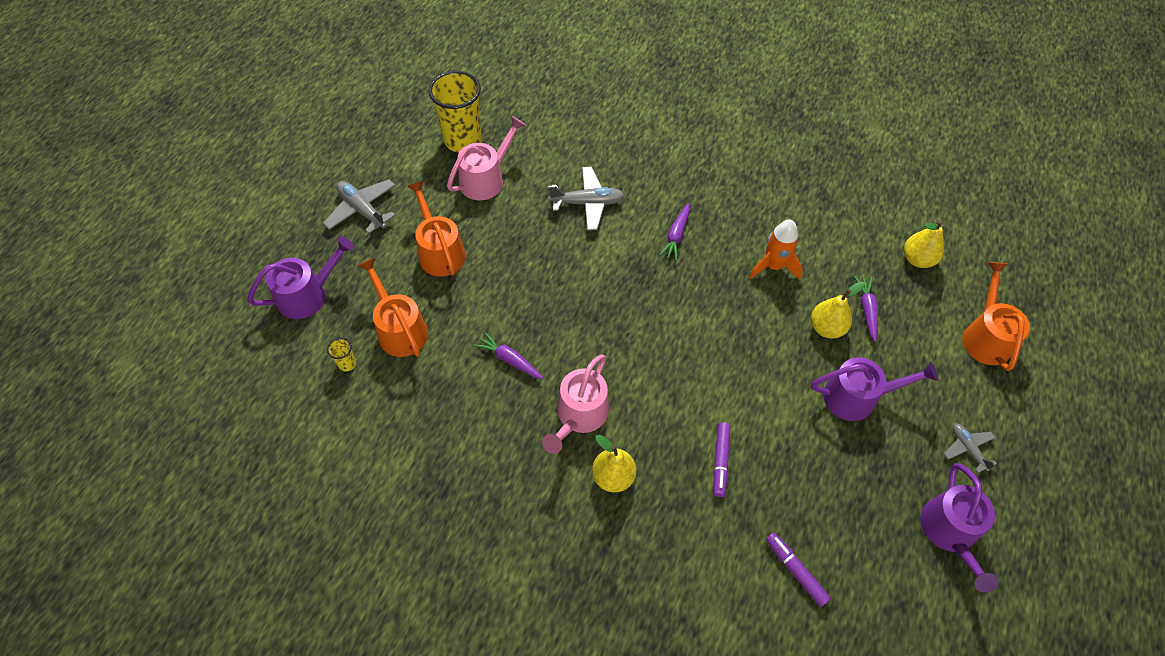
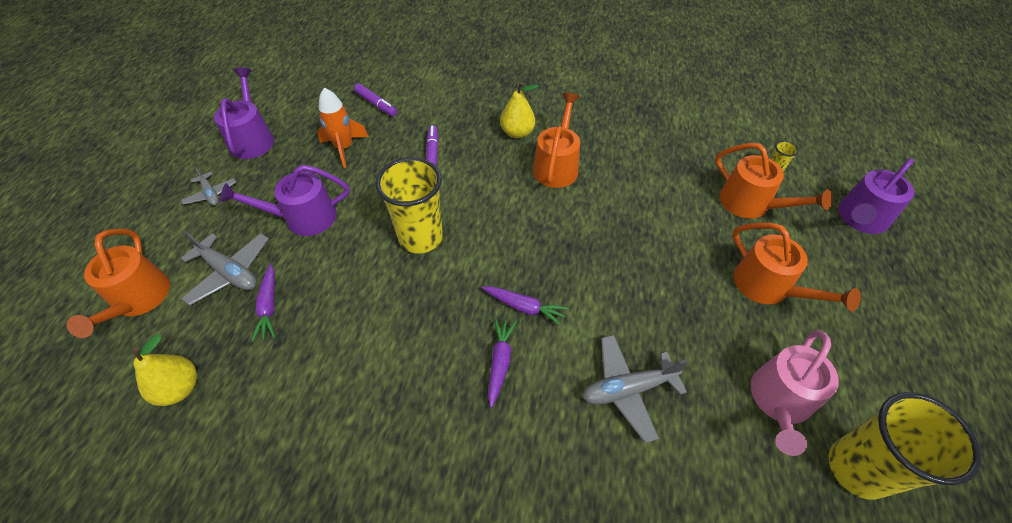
camera: 170 degrees right, 5 degrees down
grey plane [323,179,396,234] -> grey plane moved to [181,231,269,306]
purple carrot [473,331,543,379] -> purple carrot moved to [482,286,568,326]
pink watering can [542,355,609,454] -> orange watering can [533,93,580,188]
orange rocket [749,220,803,280] -> orange rocket moved to [317,88,369,168]
yellow pear [811,282,865,338] -> none
none -> yellow cup [375,157,443,253]

